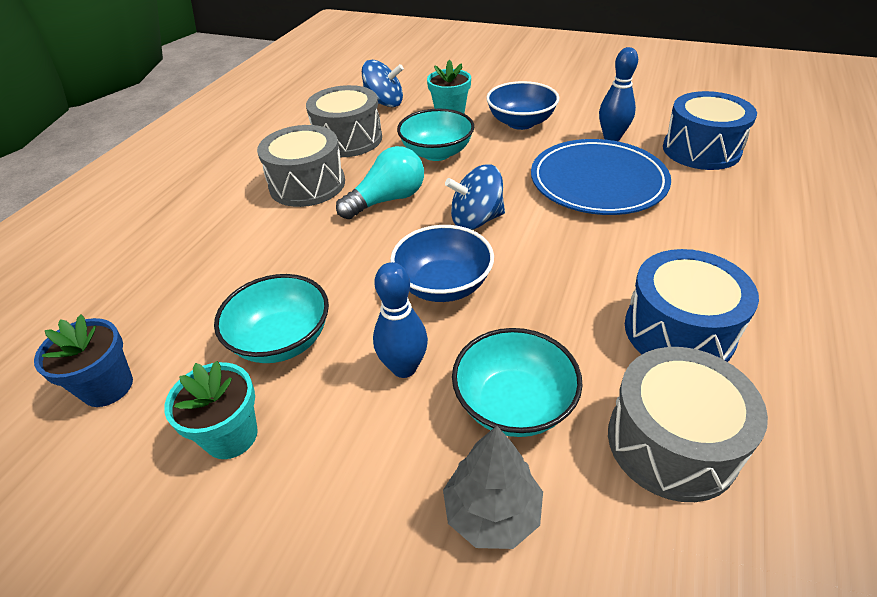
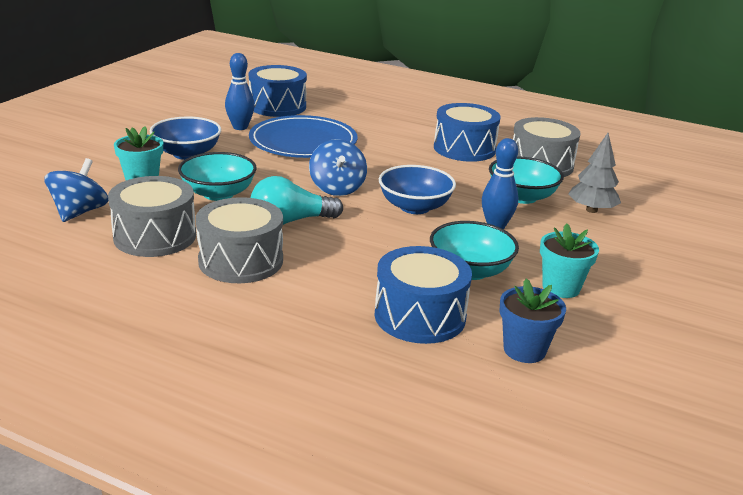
camera: 90 degrees left, 15 degrees down
turquoise light bulb [336,146,424,219] -> turquoise light bulb turned 75 degrees counterclockwise [251,176,343,225]
none -> blue drum [374,246,472,344]

